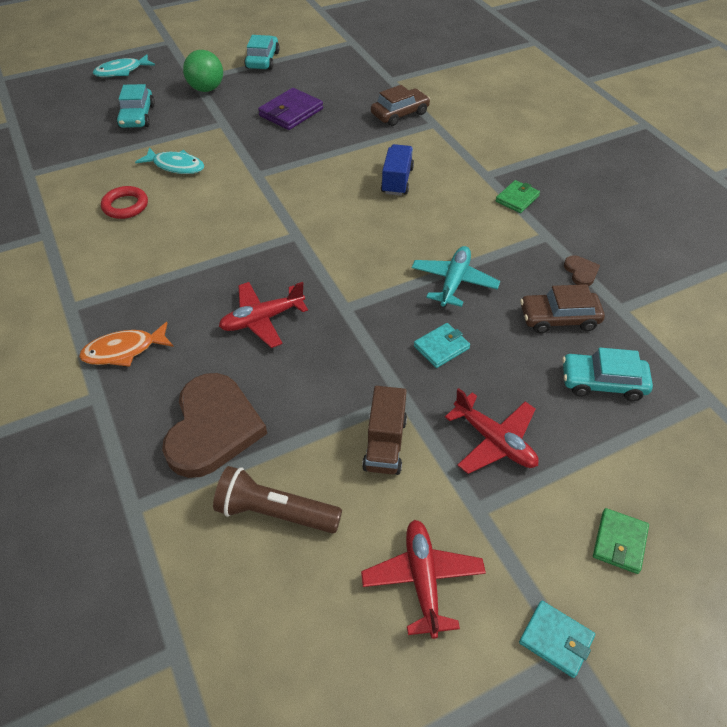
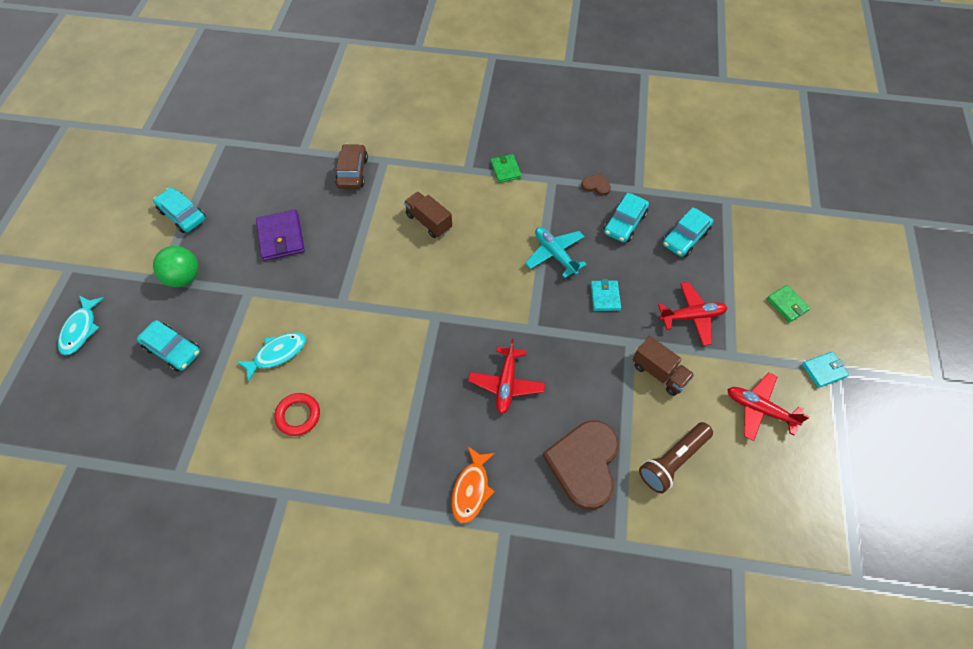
camera: 55 degrees left, 10 degrees up
brown heart [162,373,267,478] -> brown heart turned 120 degrees counterclockwise [543,420,619,510]
blue truck [381,144,414,196] -> brown truck [404,192,452,238]
brown car [520,284,605,333] -> turquoise car [604,193,649,243]

